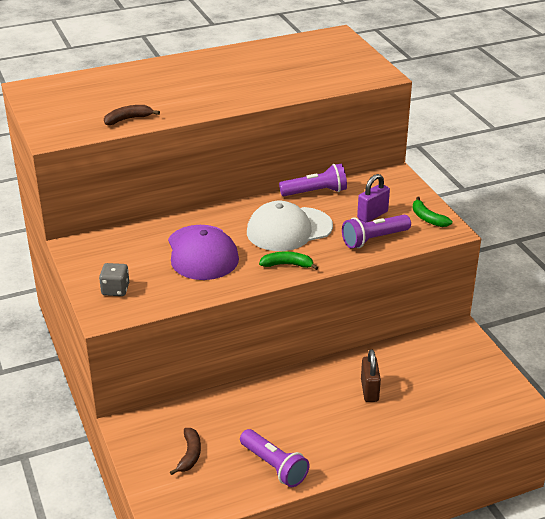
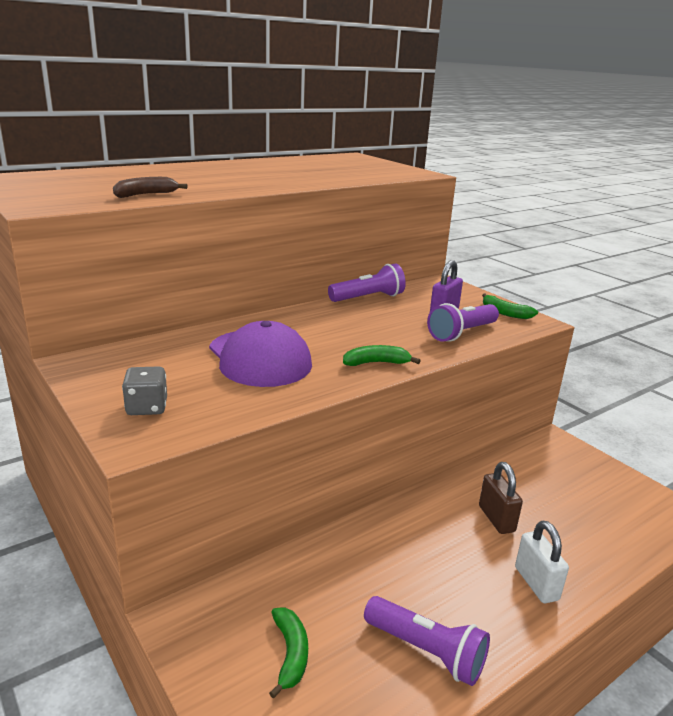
camera: 15 degrees left, 10 degrees down
brown banana [170,428,201,475] -> green banana [269,607,308,699]
white cap [247,201,333,251] -> none
none -> white padlock [515,521,569,603]

